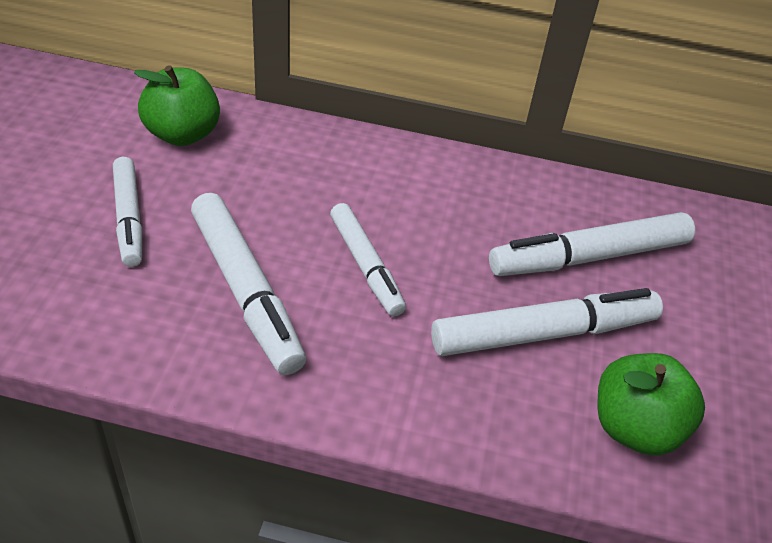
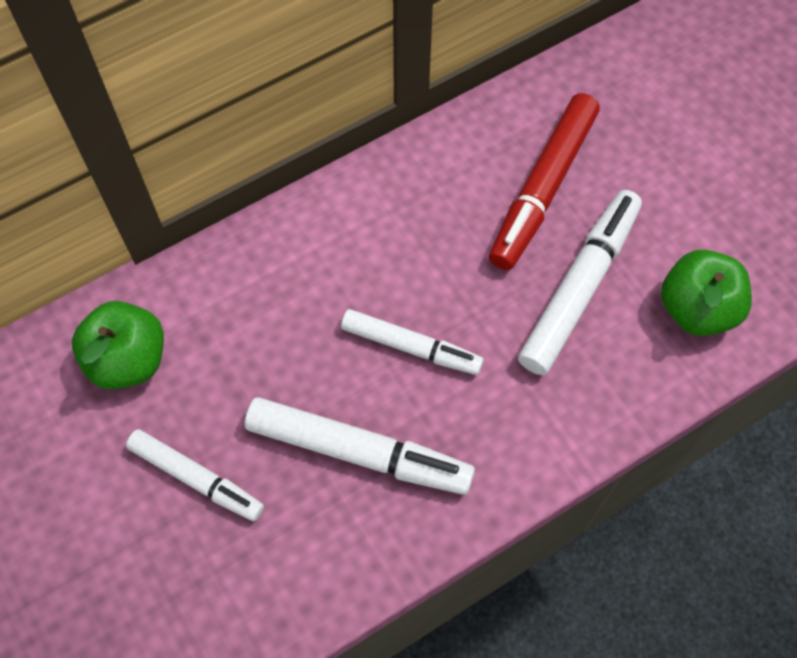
camera: 40 degrees left, 20 degrees up
white marker [489,212,695,276] -> red marker [489,93,600,270]

